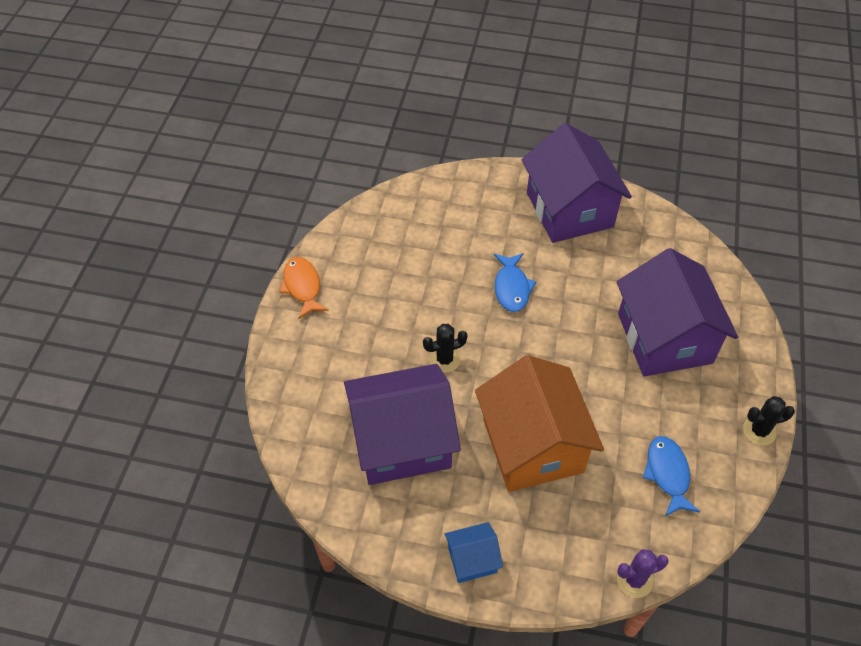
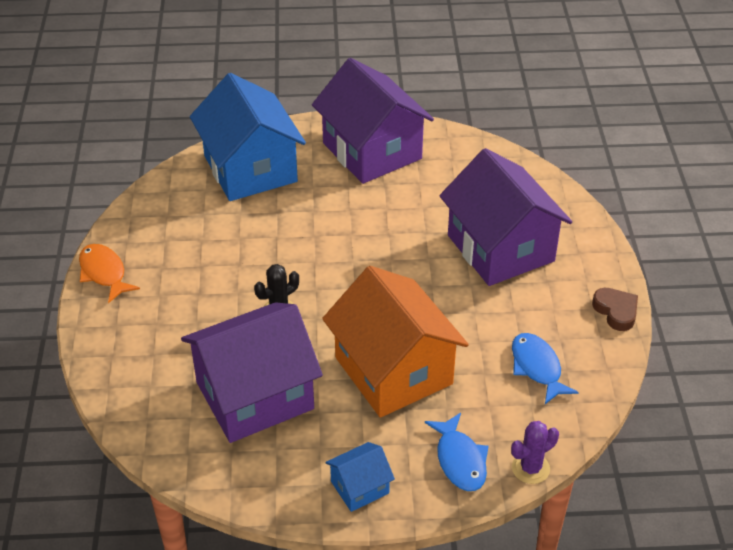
camera: 15 degrees left, 10 degrees down
blue fish [494,253,536,312] -> blue fish moved to [425,413,489,491]
black cactus [743,396,795,446] -> brown heart [592,288,638,331]
none -> blue house [190,73,306,201]

